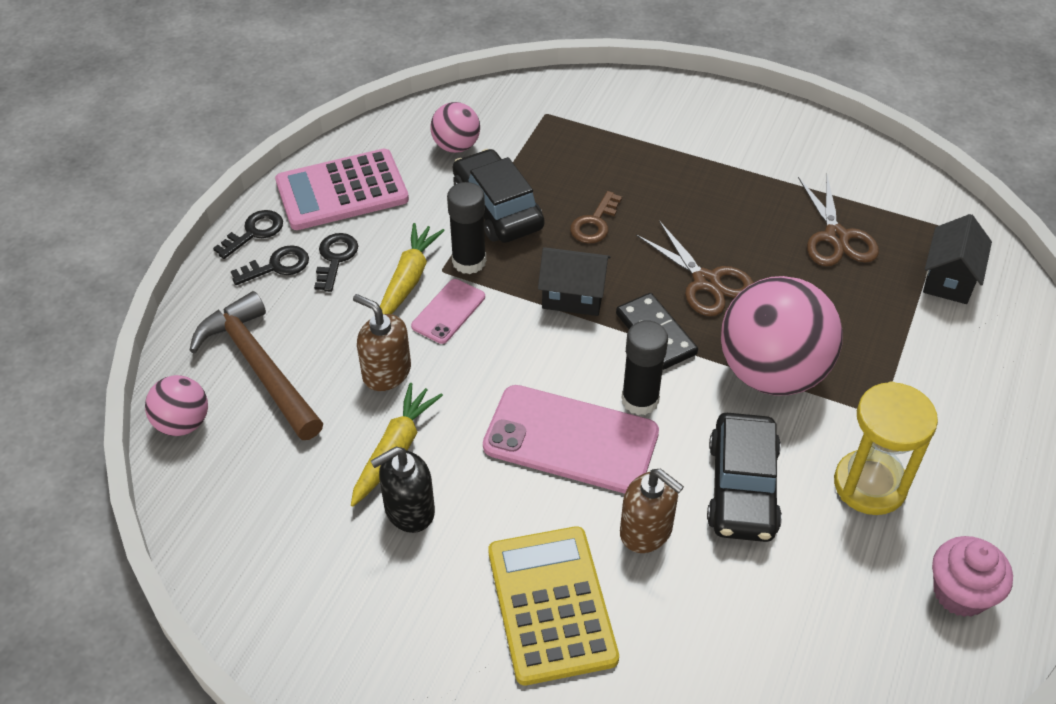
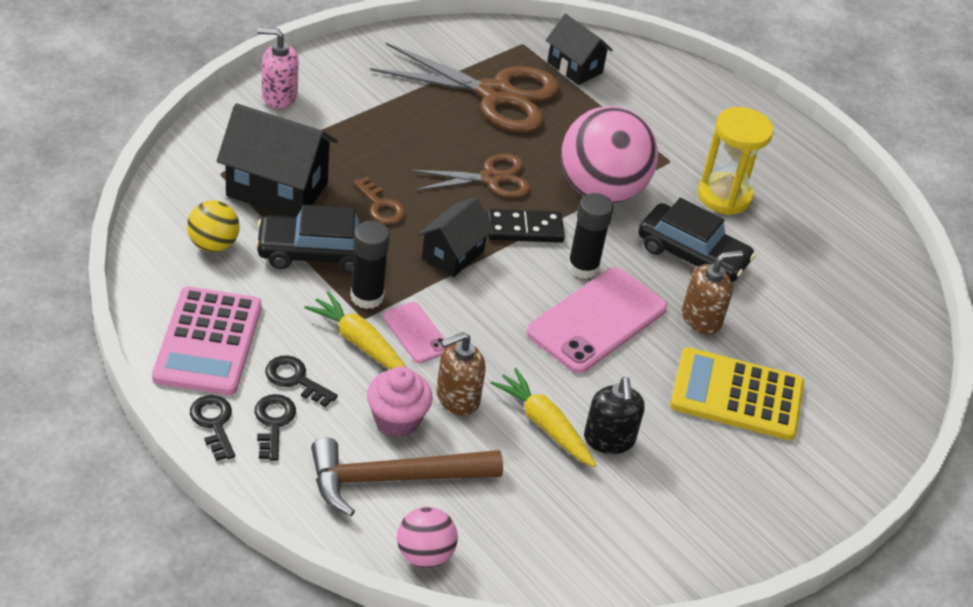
camera: 70 degrees left, 5 degrees down
pink ball [430,102,480,153] -> yellow ball [187,200,240,252]
brown scissors [798,175,879,266] -> brown scissors [370,43,560,133], size x1.68
pink cupcake [932,536,1013,617] -> pink cupcake moved to [367,366,433,437]
none -> black house [216,103,338,217]
none -> pink soap dispenser [257,28,299,109]

